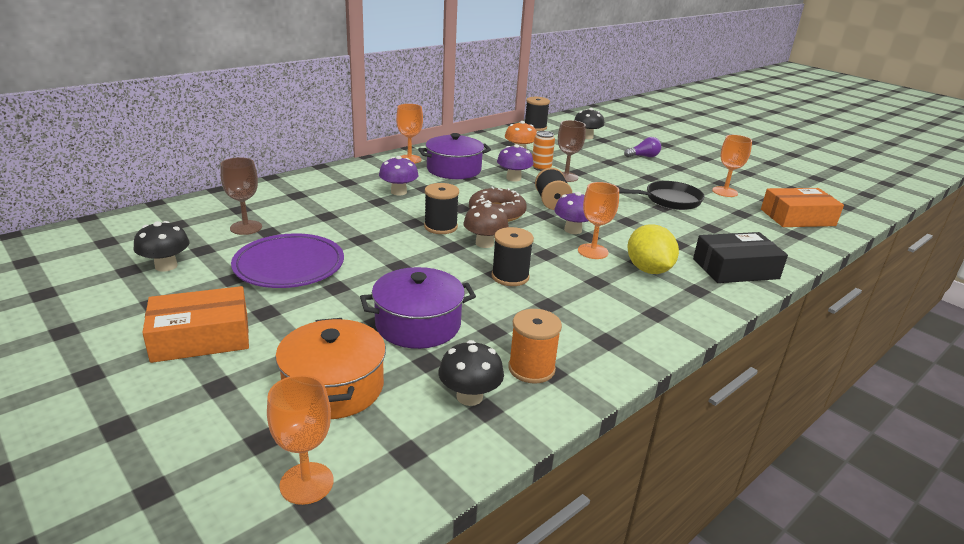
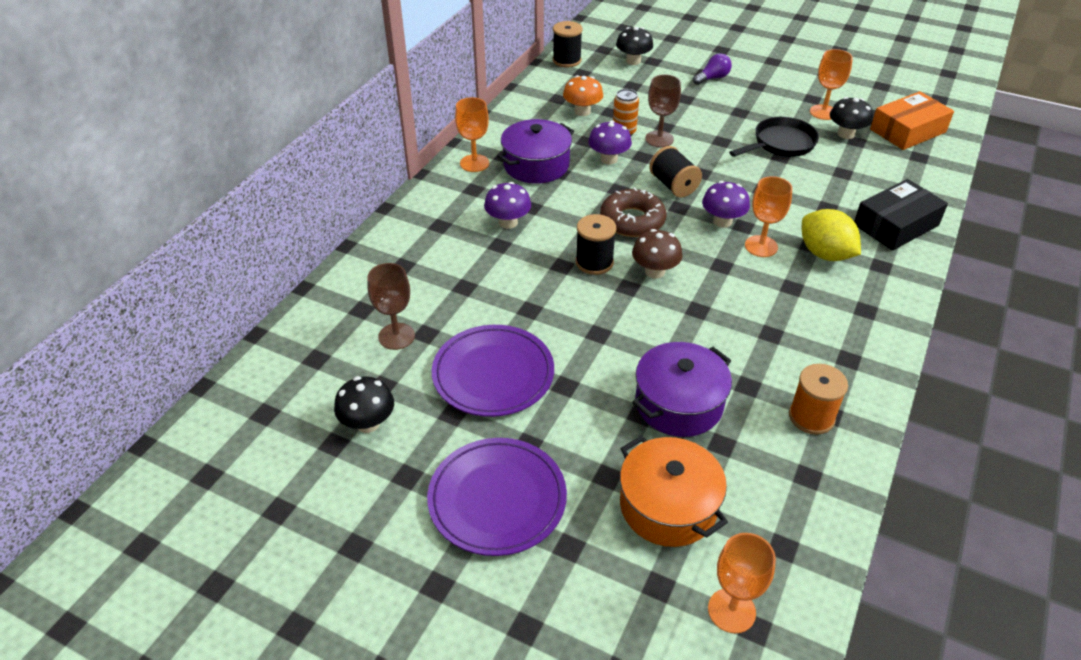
camera: 20 degrees left, 15 degrees up
orange box [142,286,249,363] -> purple plate [427,438,567,556]
black mushroom [439,340,504,406] -> black mushroom moved to [830,97,873,139]
black spool [491,227,534,286] -> none

